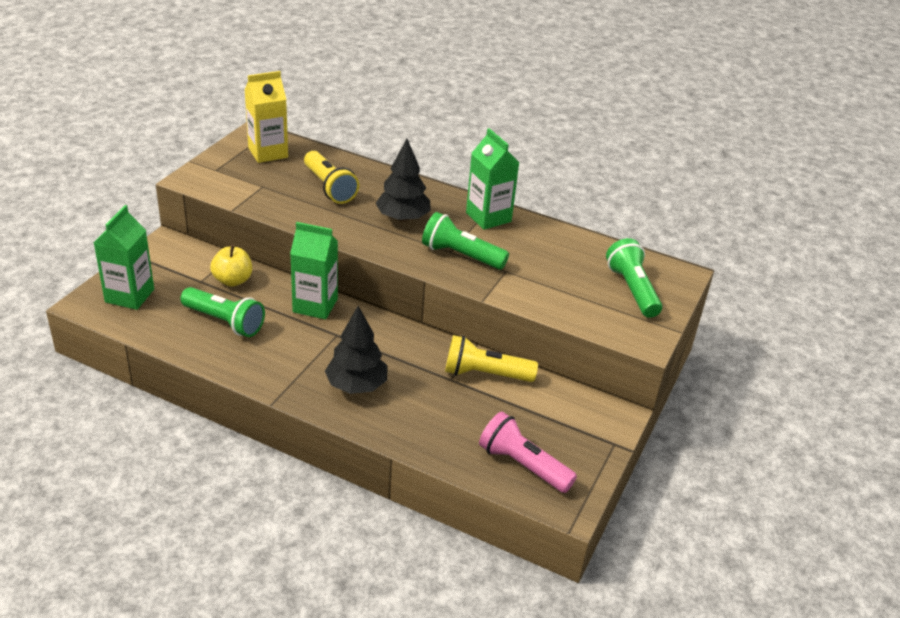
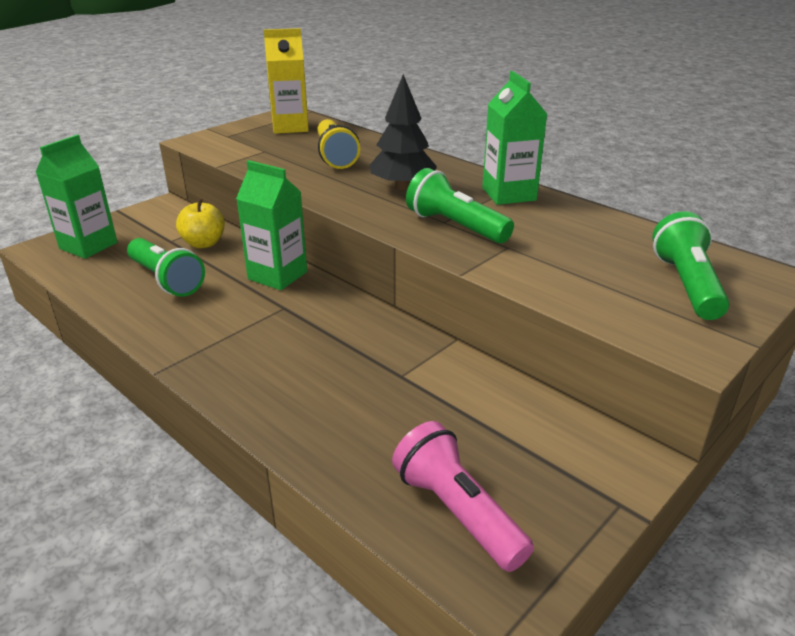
camera: 20 degrees right, 5 degrees down
black tree [325,306,387,394] -> none
yellow flashlight [445,335,538,382] -> none

